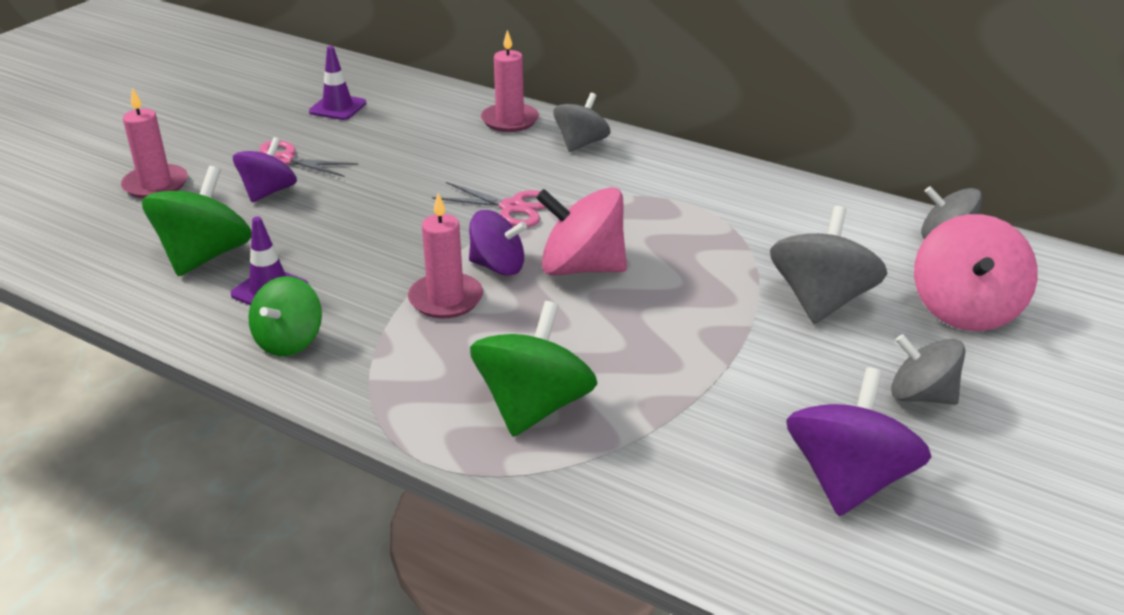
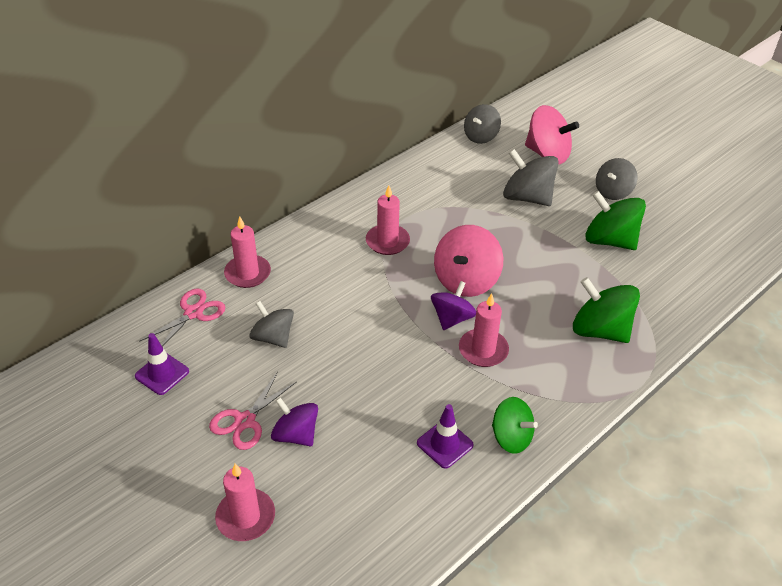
camera: 75 degrees left, 10 degrees up
green spinning top [142,166,252,276] -> green spinning top moved to [585,191,646,250]
pink scissors [432,182,551,227] -> pink scissors moved to [139,288,225,346]
grey spinning top [554,93,610,152] -> grey spinning top moved to [249,301,294,348]
purple spinning top [786,367,931,516] -> none
none -> pink candle [366,185,410,255]

